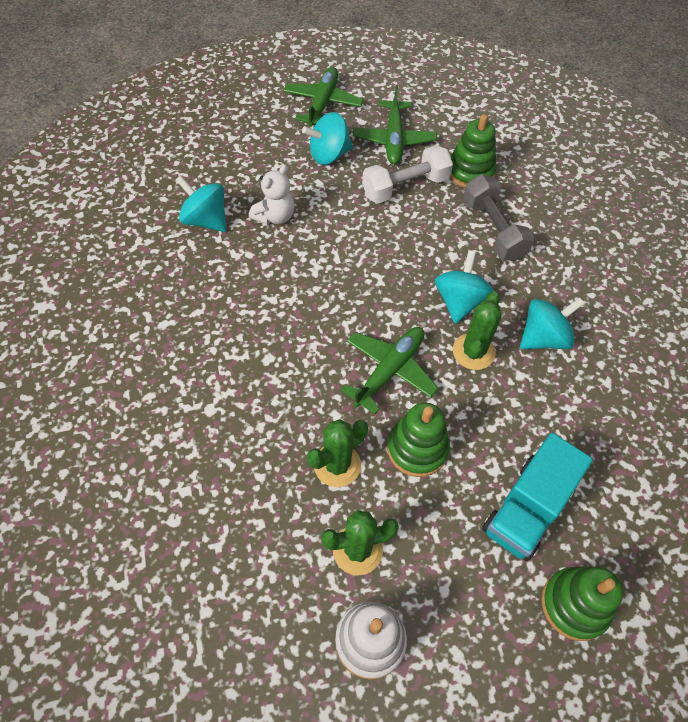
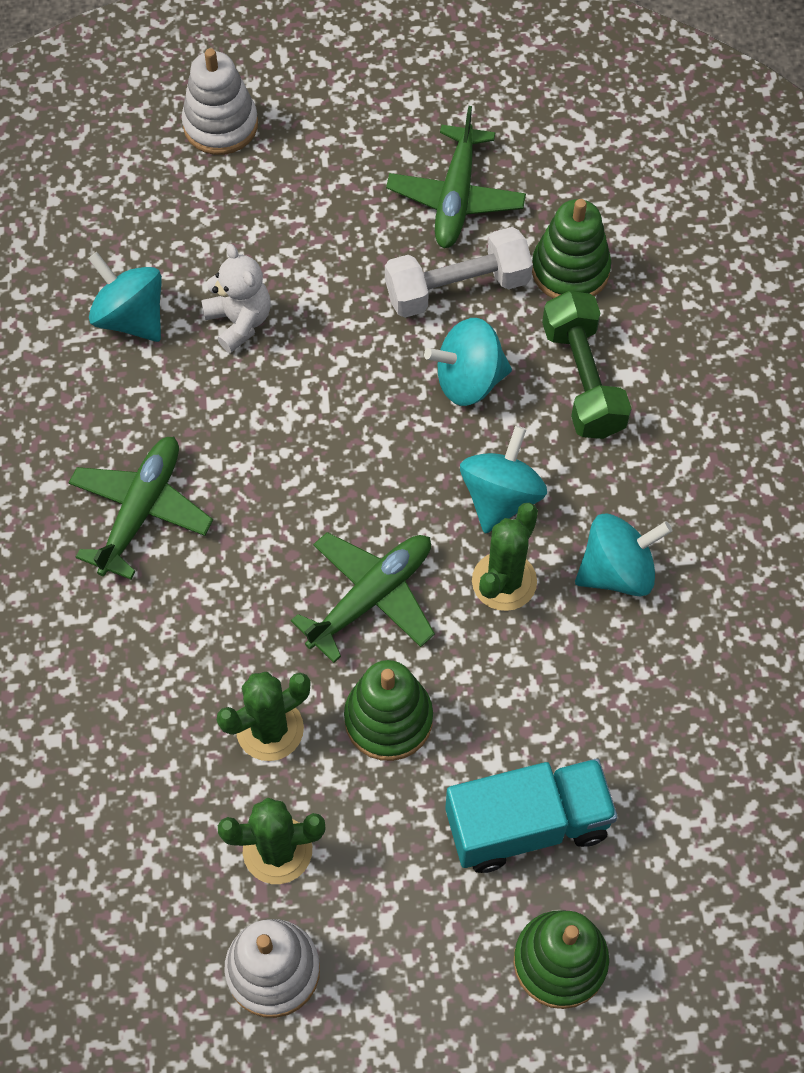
camera: 10 degrees right, 5 degrees up
white teddy bear [249,164,295,225] -> white teddy bear turned 75 degrees counterclockwise [201,244,271,353]
green plane [283,67,363,127] -> green plane moved to [68,437,213,580]
turquoise spinning top [302,112,353,165] -> turquoise spinning top moved to [424,318,512,406]
grey dumbbell [463,174,534,261] -> green dumbbell [542,291,631,439]
turquoise truck [482,433,593,561] -> turquoise truck turned 150 degrees counterclockwise [445,758,618,873]
none -> white stacking toy [182,48,258,155]

